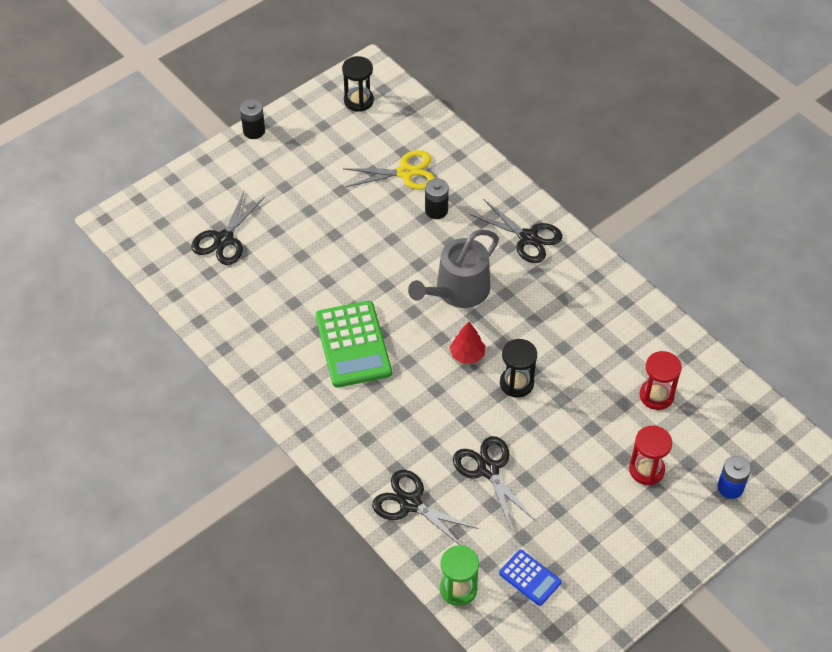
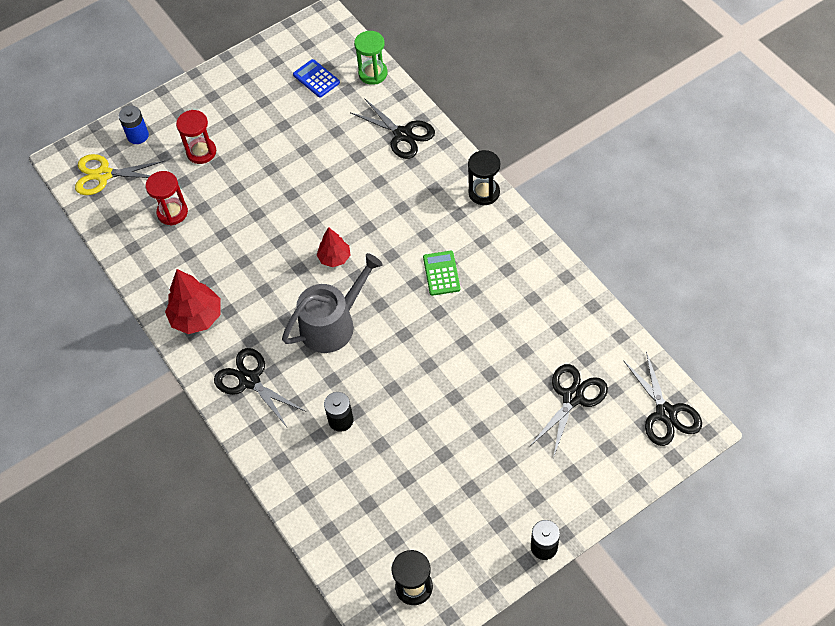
camera: 170 degrees left, 5 degrees up
green calculator [315,301,392,388] -> green calculator [423,251,460,296], size x0.53
yellow scissors [343,150,435,190] -> yellow scissors moved to [75,154,164,195]
black scissors [453,436,534,529] -> black scissors moved to [623,351,702,446]
black hourglass [500,339,537,398] -> black hourglass moved to [468,150,500,205]
none -> red tree [165,269,221,334]

